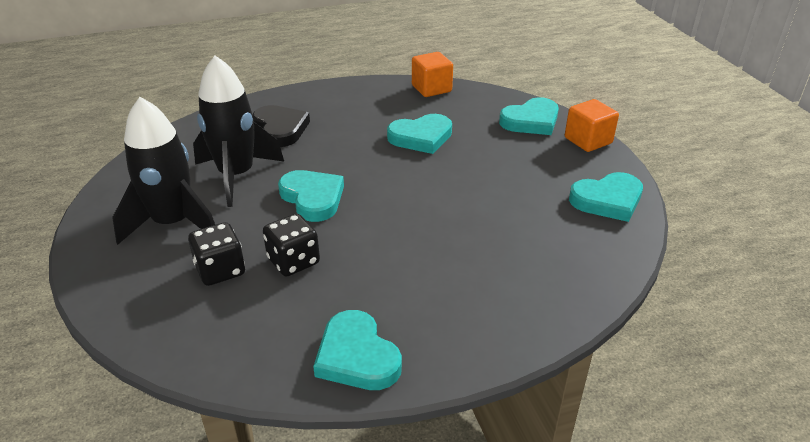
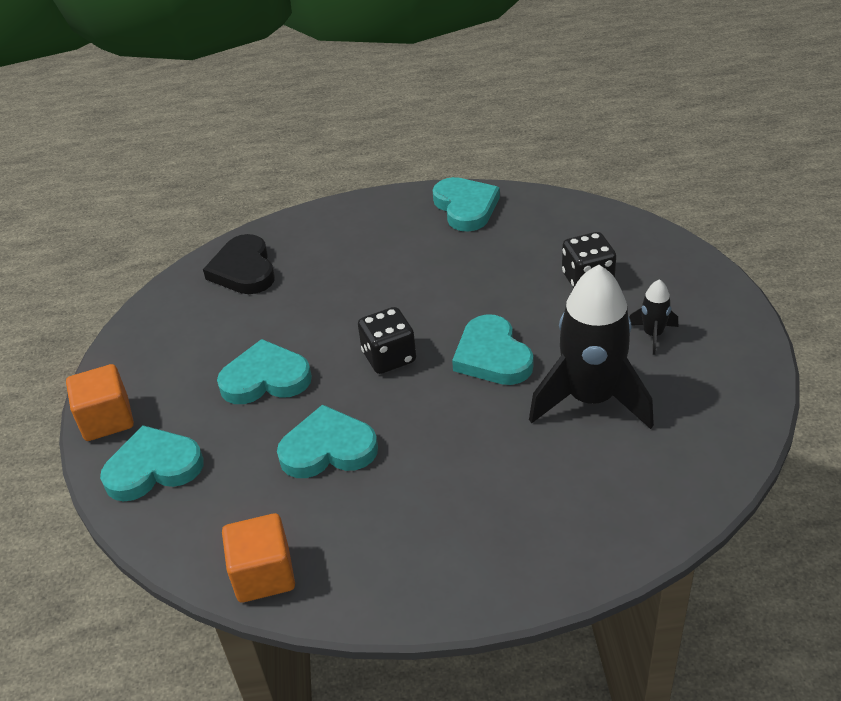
camera: 165 degrees left, 5 degrees up
black rocket [112,97,215,245] -> black rocket [629,279,678,355], size x0.44
black heart [252,105,310,147] -> black heart moved to [203,234,275,294]
black dice [263,213,320,277] -> black dice moved to [358,307,416,374]
turquoise heart [569,172,643,222] -> turquoise heart moved to [217,339,312,404]

